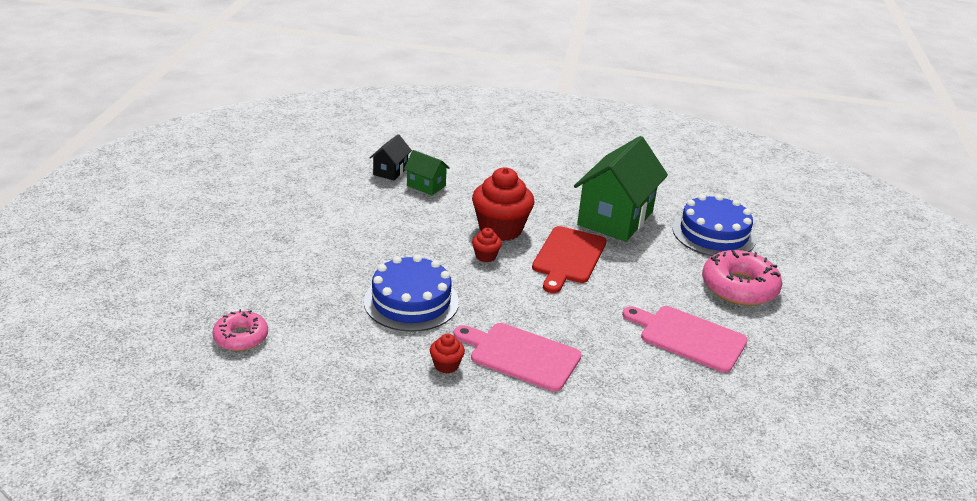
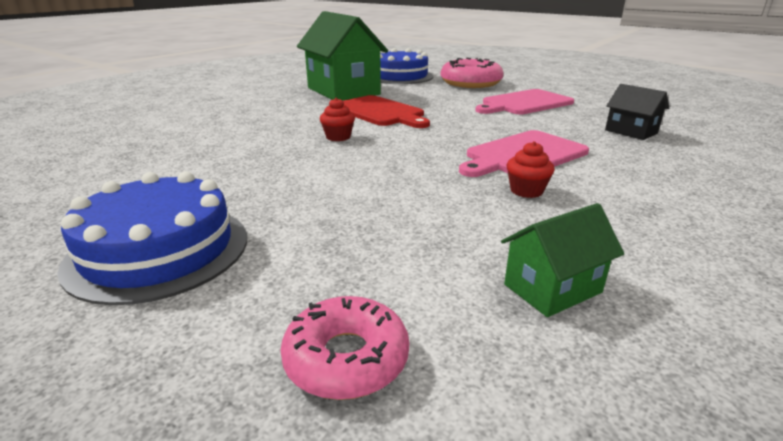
camera: 60 degrees left, 5 degrees down
blue cake [364,255,459,332] -> blue cake moved to [57,171,247,305]
black house [370,134,412,180] -> black house moved to [605,84,669,140]
green house [404,150,450,195] -> green house moved to [501,203,624,317]
red cupcake [472,167,534,241] -> none

